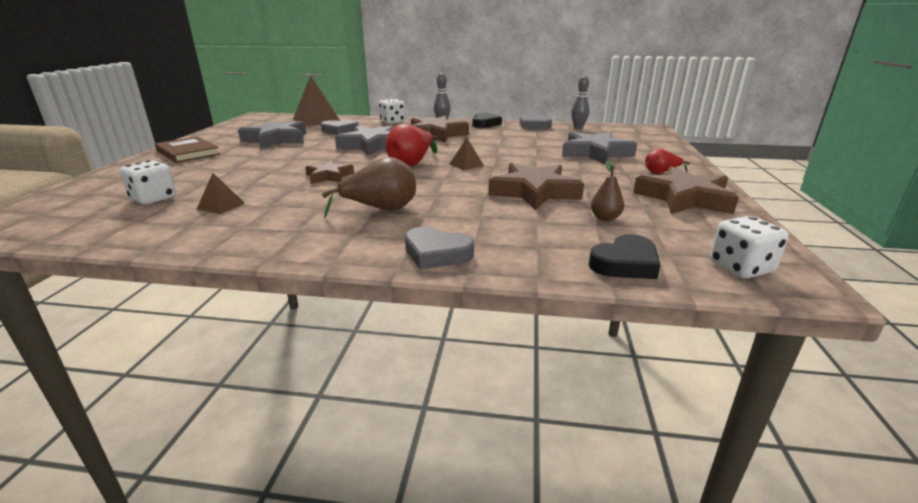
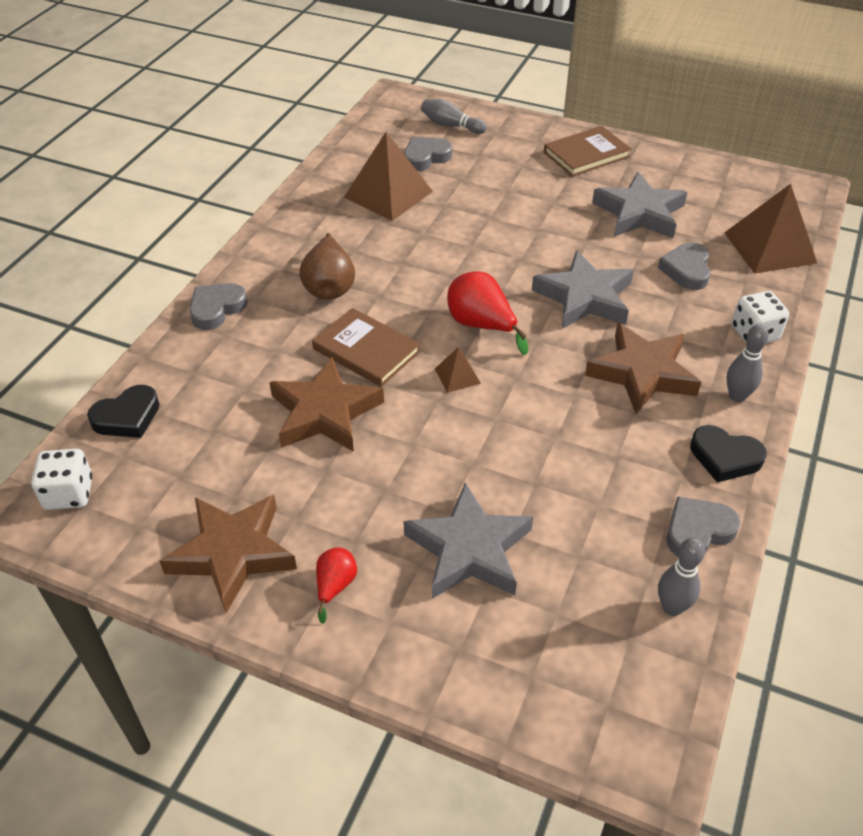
camera: 105 degrees right, 20 degrees up
white dice [120,160,176,205] -> grey heart [404,137,452,171]
brown pyramid [197,173,244,214] -> brown pyramid [344,132,433,221], size x2.15
brown star [305,161,354,184] -> none
black heart [589,234,661,279] -> black heart turned 105 degrees counterclockwise [87,385,160,438]
brown pear [591,161,624,221] -> none
none -> brown book [312,308,420,387]
none -> grey bowling pin [421,99,487,134]

